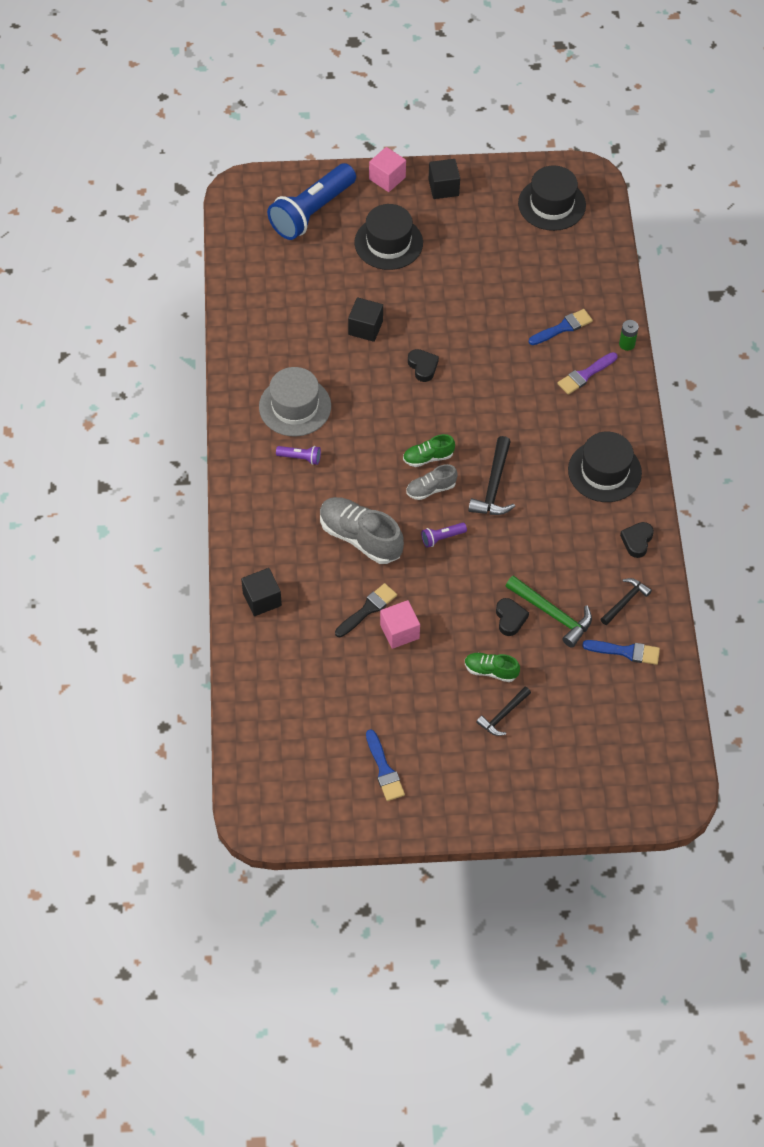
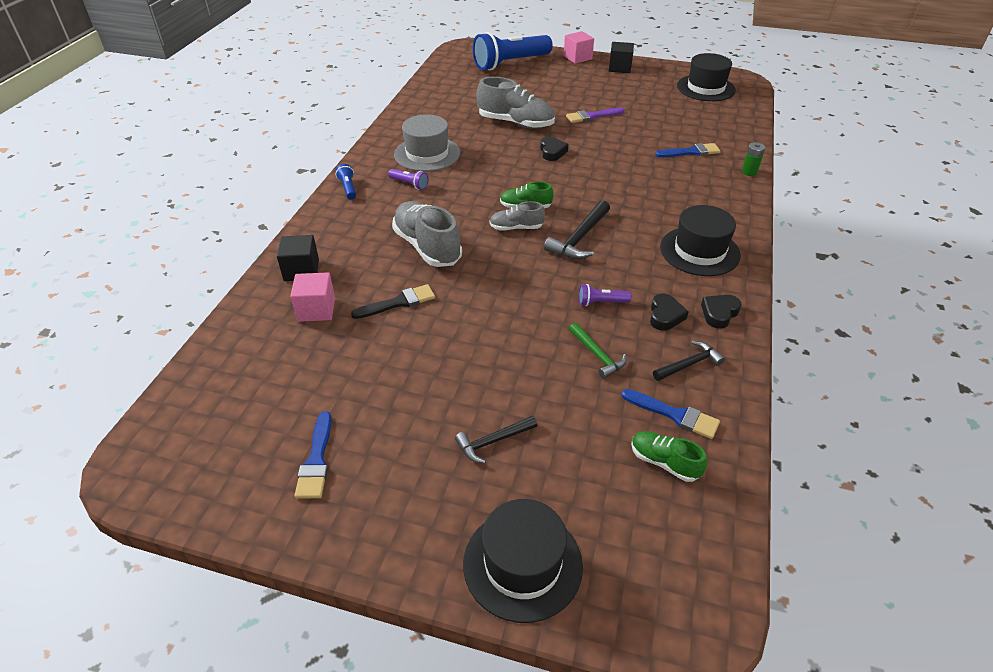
camera: 20 degrees right, 15 degrees down
black cube [348,297,383,342] -> grey shoe [476,77,555,129]
black hat [354,204,423,270] -> black hat moved to [463,499,583,623]
pink cube [380,600,420,649] -> pink cube moved to [290,272,335,322]
purple flashlight [421,523,467,548] -> purple flashlight moved to [579,284,631,306]
green shoe [465,653,520,682] -> green shoe moved to [631,431,707,482]
black heart [496,598,529,636] -> black heart moved to [650,294,689,331]
green hammer [506,575,592,648] -> green hammer [569,323,627,379], size x0.65
purple brush [557,352,617,395] -> purple brush moved to [566,108,624,123]
none -> blue flashlight [336,164,356,200]

